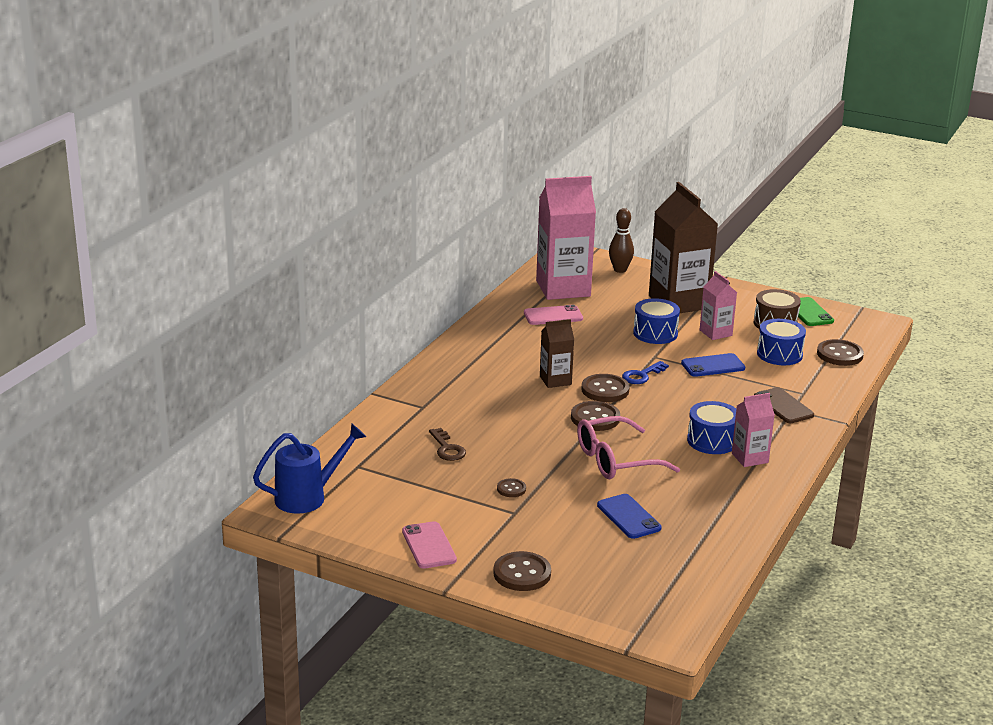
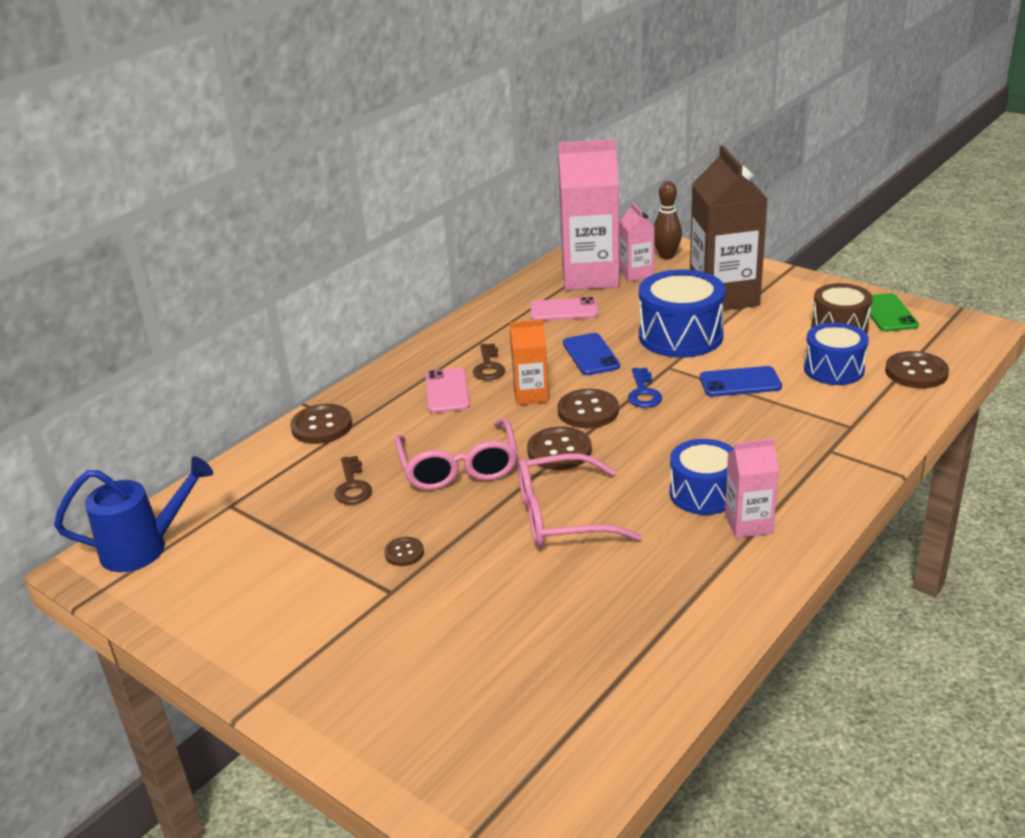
camera: 15 degrees right, 5 degrees up
pink phone [402,521,457,569] -> pink phone moved to [426,368,470,413]
brown button [493,551,551,591] -> brown button moved to [290,404,352,444]
brown carton [540,319,574,388] -> orange carton [510,319,549,405]
blue phone [597,494,662,539] -> blue phone moved to [563,333,620,375]
blue key [622,361,669,384] -> blue key turned 60 degrees counterclockwise [628,368,662,408]
blue drum [633,298,680,344] -> blue drum [639,269,726,358], size x1.52
pink carton [699,271,737,340] -> pink carton moved to [619,202,655,282]
brown phone [754,387,814,423] -> none
none -> pink glasses [394,418,518,490]
none -> brown key [473,343,505,380]

